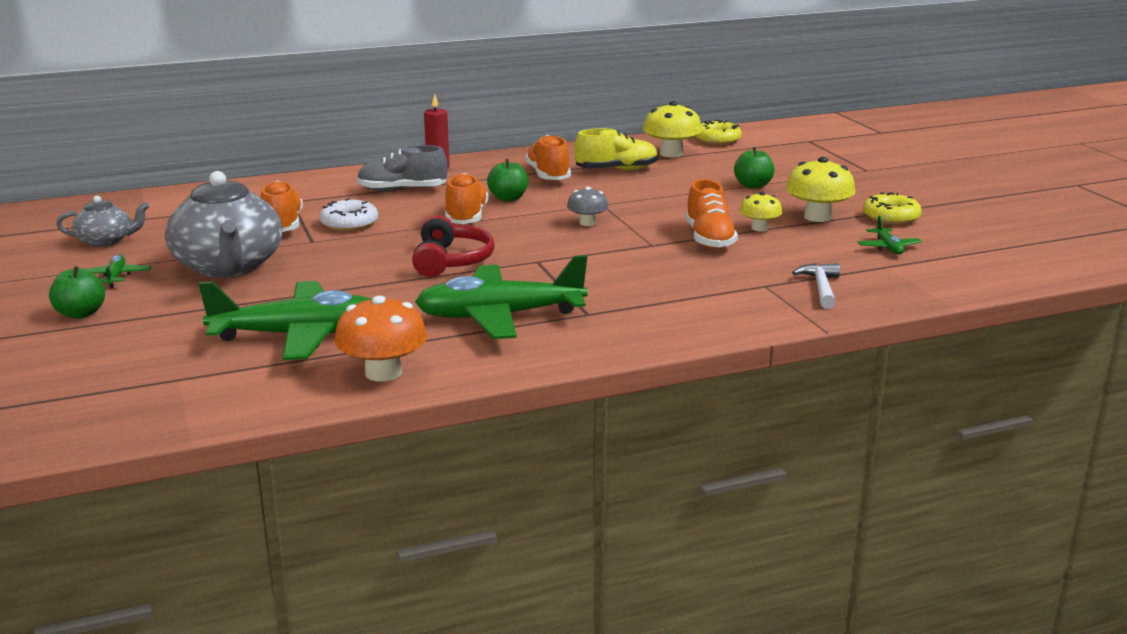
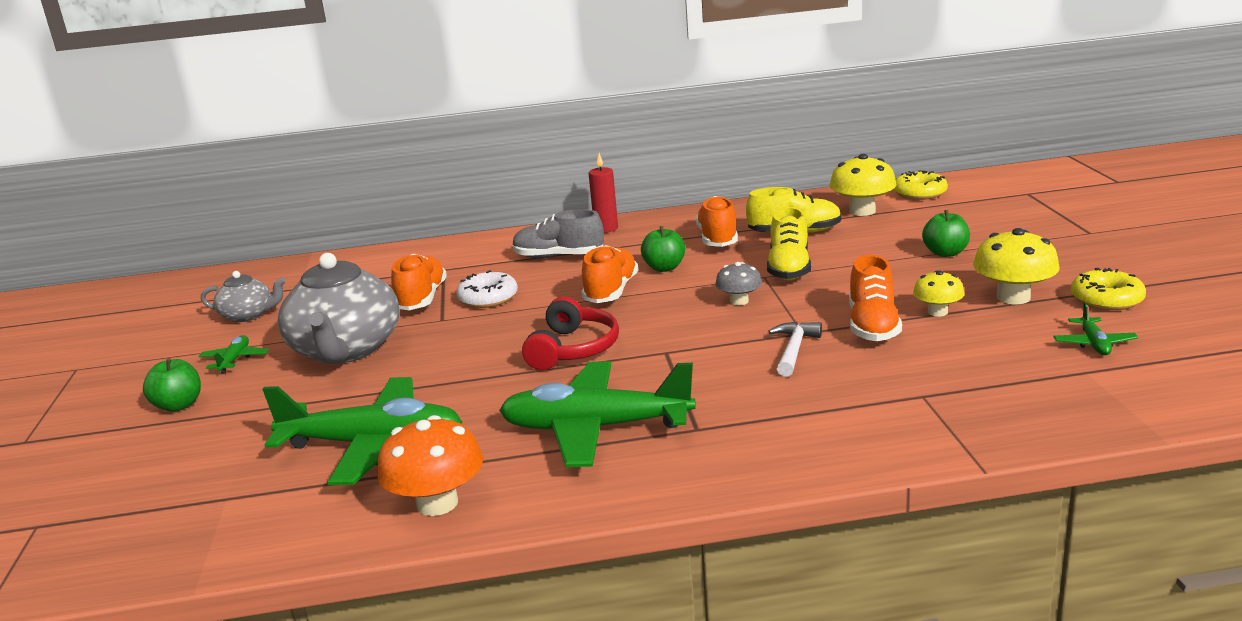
camera: 15 degrees right, 0 degrees up
white hammer [792,263,840,309] -> white hammer moved to [768,322,822,377]
none -> yellow shoe [767,207,811,280]

